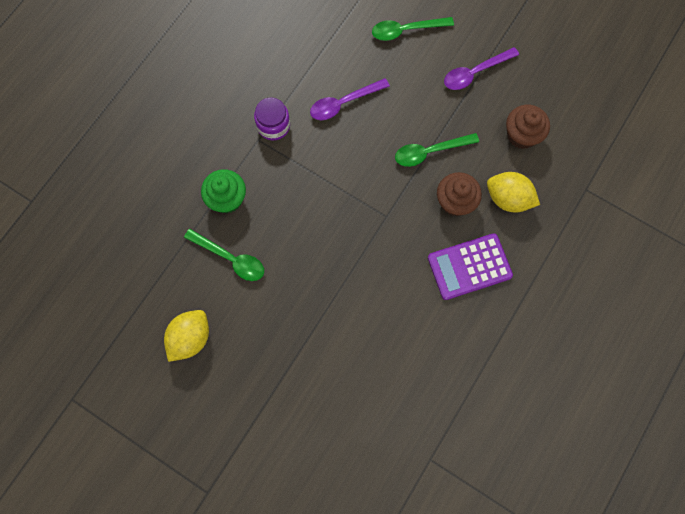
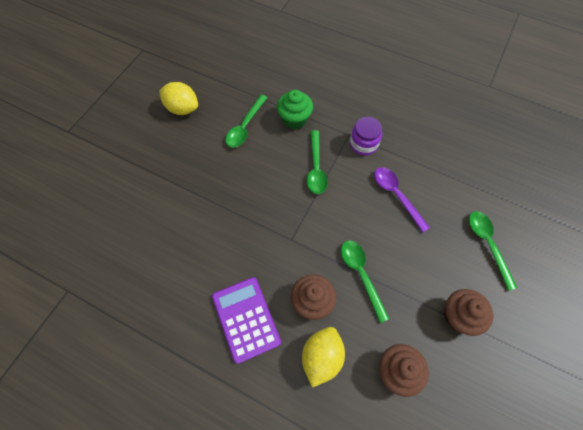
camera: 85 degrees right, 10 degrees down
purple spoon [444,47,519,90] -> brown cupcake [444,289,493,336]
none -> green spoon [307,130,328,194]

